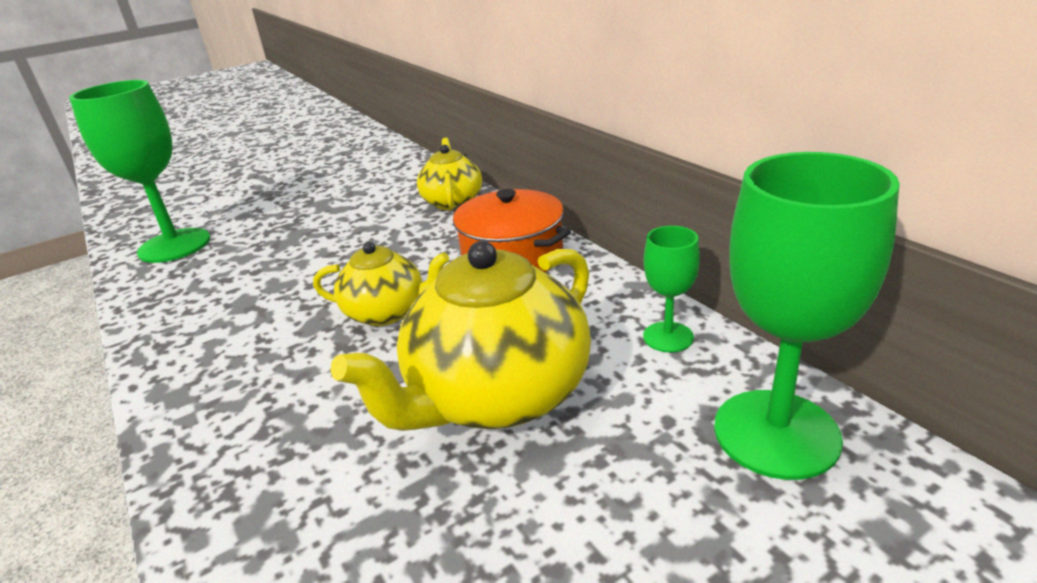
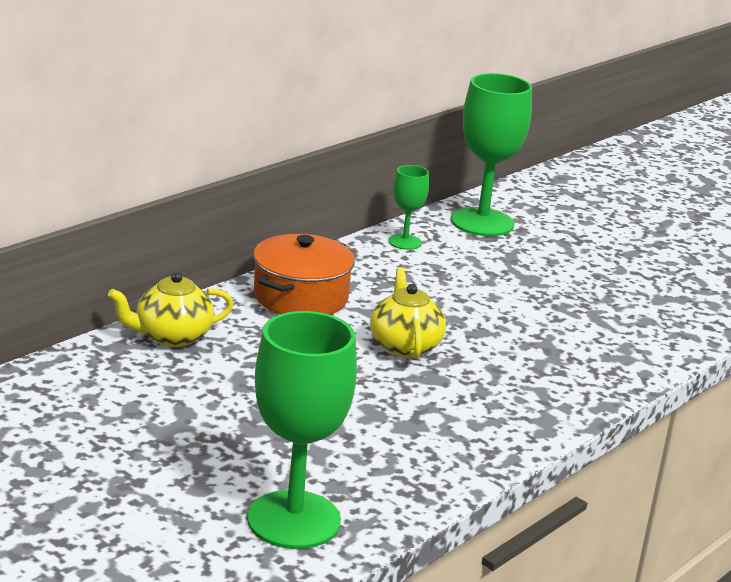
camera: 110 degrees left, 5 degrees down
yellow teapot [330,241,591,431] -> none

